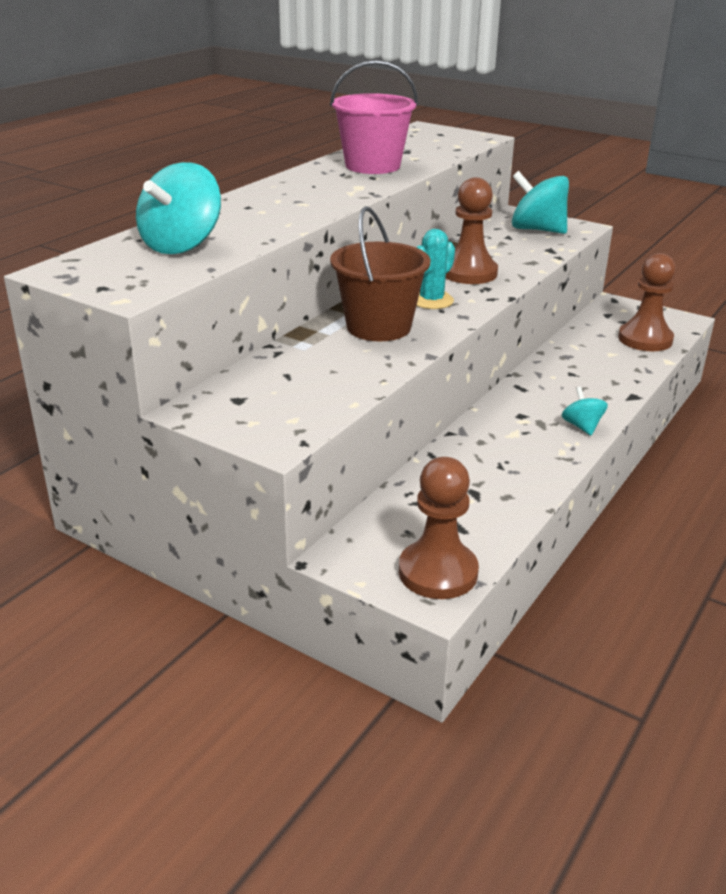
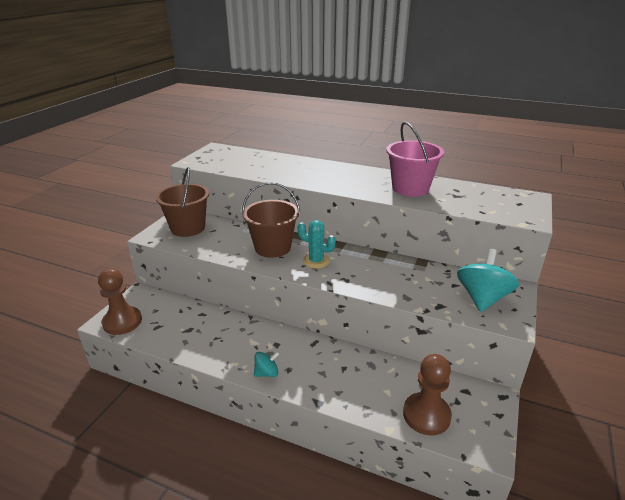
camera: 80 degrees right, 0 degrees up
turquoise spinning top [136,162,221,254] -> none
brown pawn [446,177,498,284] -> none
none -> brown bucket [155,167,209,237]

